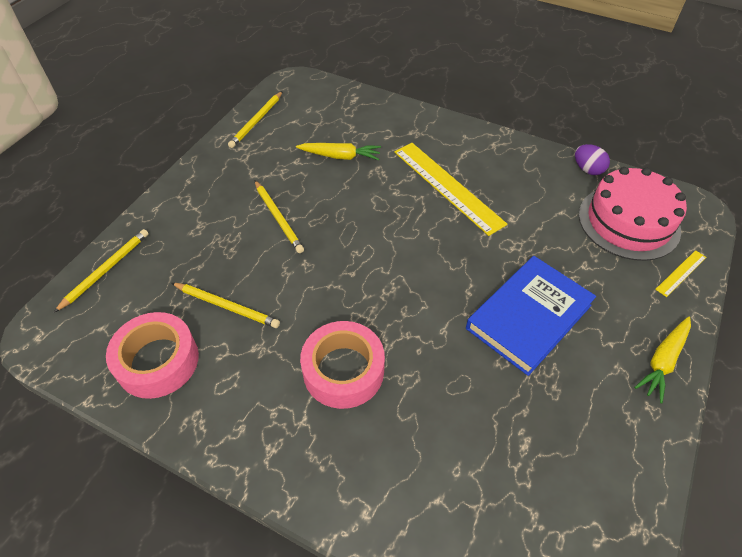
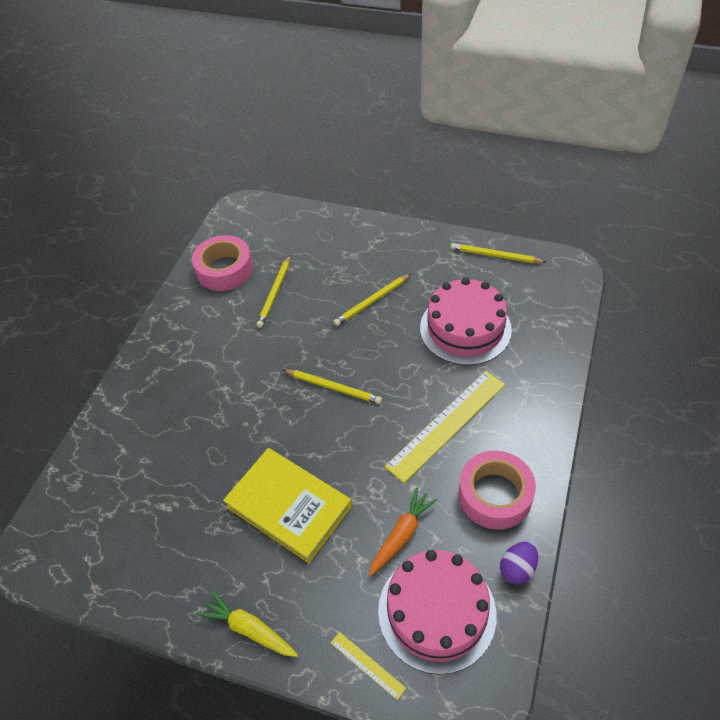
camera: 85 degrees right, 0 degrees up
yellow pencil [54,229,148,312] -> yellow pencil moved to [282,369,382,404]
yellow carrot [296,143,381,160] -> pink cake [420,277,512,365]
pink tape [300,321,385,409] -> pink tape moved to [458,451,536,530]
blue book [466,256,596,376] -> yellow book [223,448,352,563]
none -> orange carrot [369,487,437,577]

